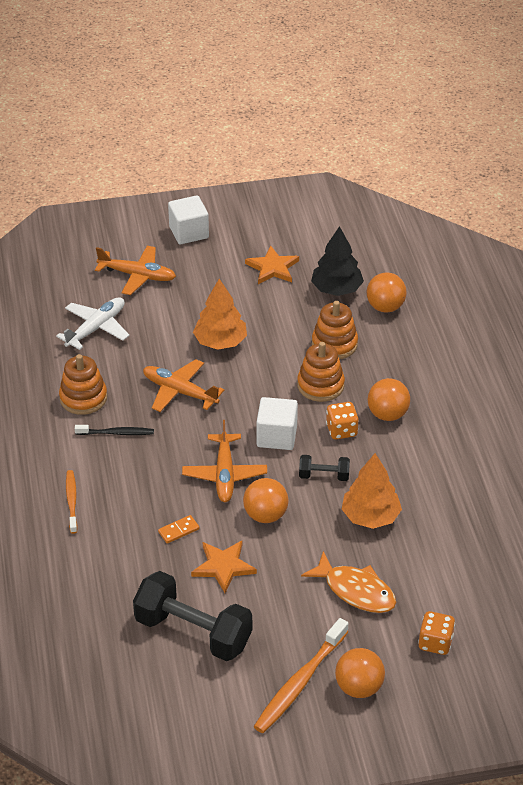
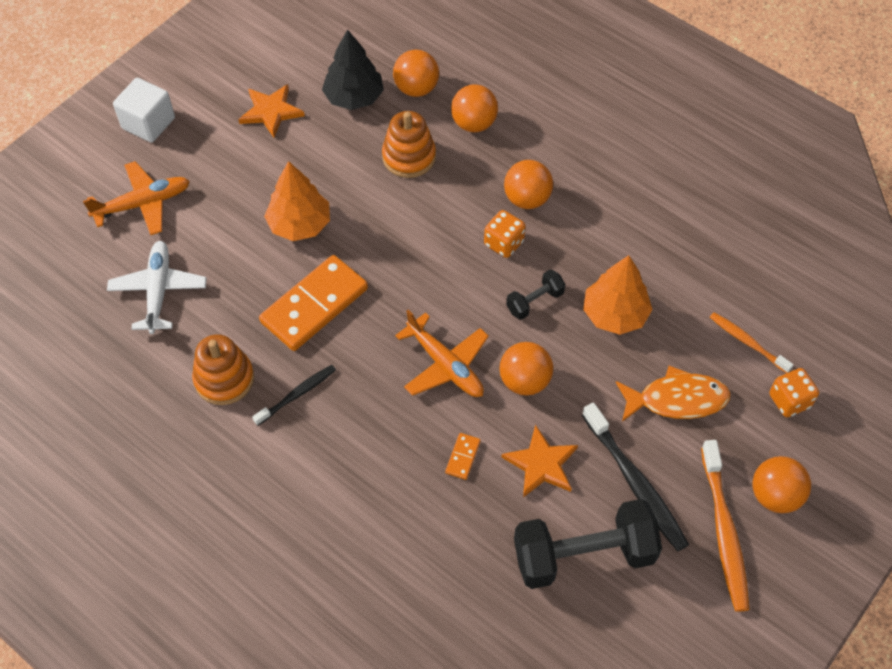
camera: 40 degrees left, 15 degrees up
orange toothbrush [66,470,78,534] -> orange toothbrush moved to [710,312,794,373]
orange plane [143,359,224,412] -> orange domino [259,255,368,351]
white cube [256,397,298,450] -> none
orange stacking toy [297,342,345,402] -> none
none -> orange ball [451,84,498,132]
none -> black toothbrush [582,402,689,551]

